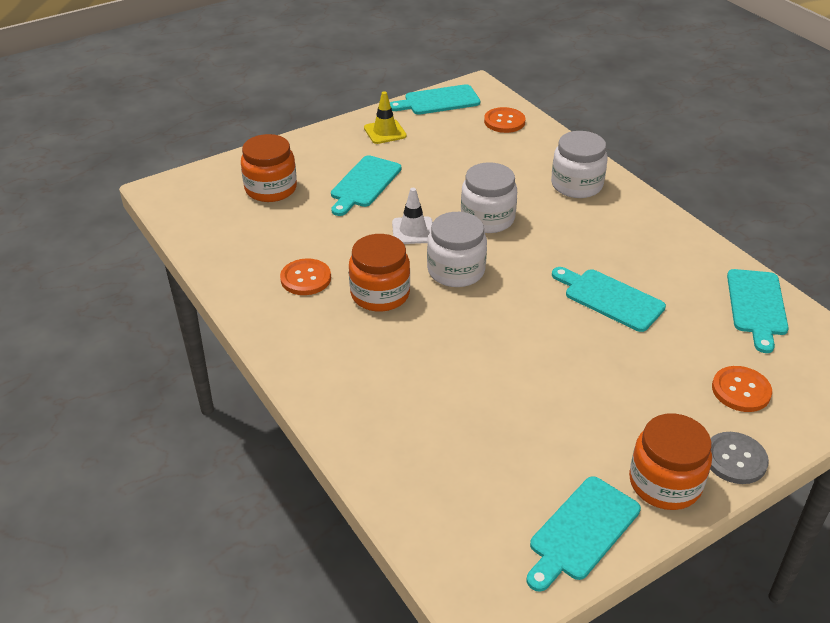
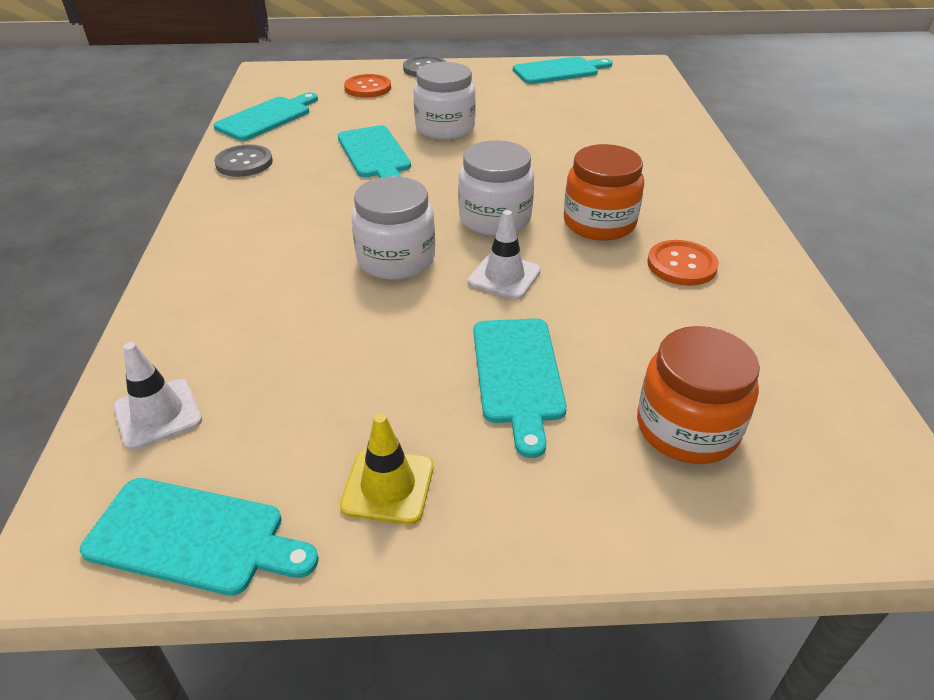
camera: 150 degrees left, 0 degrees up
turquoise cutting board [331,155,401,216] -> turquoise cutting board turned 120 degrees clockwise [474,318,567,458]
orange button [484,107,525,133] -> white traffic cone [114,342,202,450]
white jar [551,131,608,198] -> white jar moved to [414,62,476,140]
orange jar [629,413,712,510] -> none
none -> grey button [214,144,273,177]

